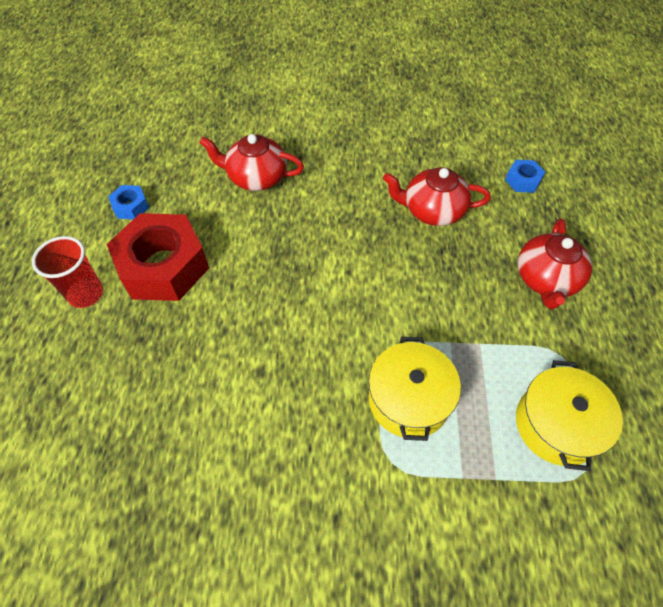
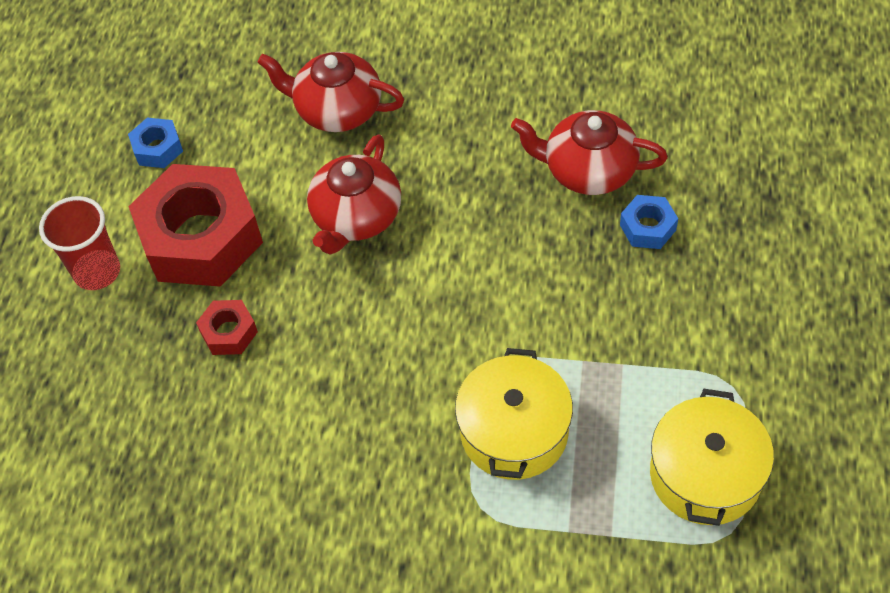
camera: 10 degrees right, 0 degrees up
blue nut [505,160,545,193] -> blue nut moved to [620,195,678,249]
red teapot [518,218,592,309] -> red teapot moved to [307,134,401,255]
none -> red nut [196,300,258,355]

